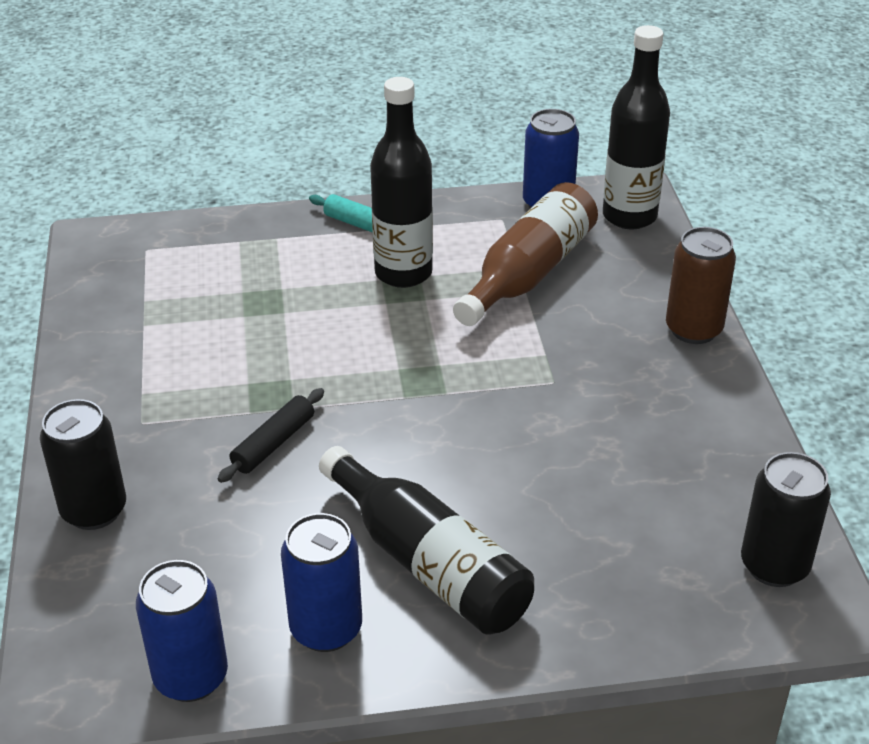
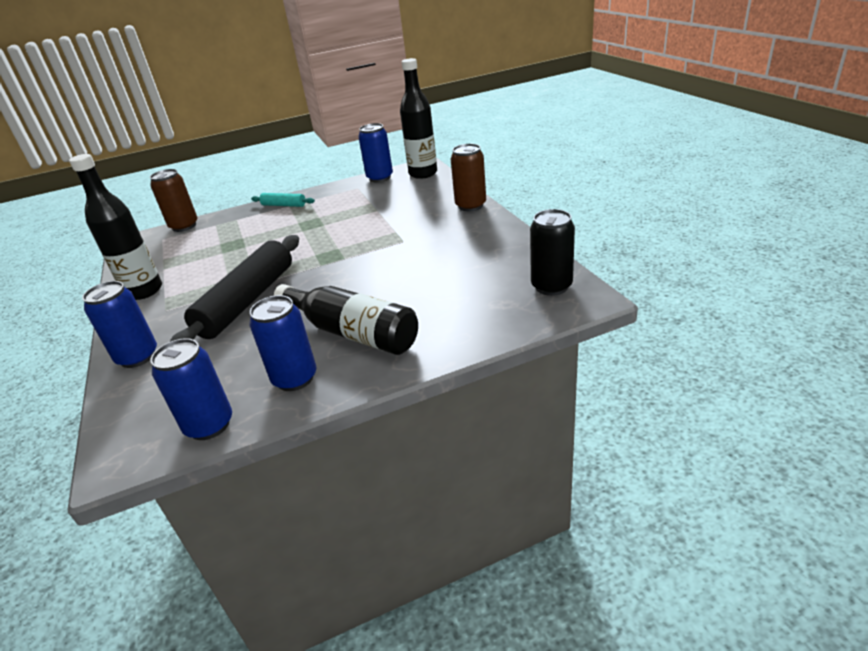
camera: 10 degrees left, 5 degrees down
black can [40,399,126,530] -> blue can [82,281,157,368]
black rolling pin [217,388,324,483] -> black rolling pin [170,235,299,342], size x2.14
black bottle [370,77,433,288] -> black bottle moved to [69,154,162,300]
brown bottle [453,182,598,326] -> none
none -> brown can [150,169,198,232]

